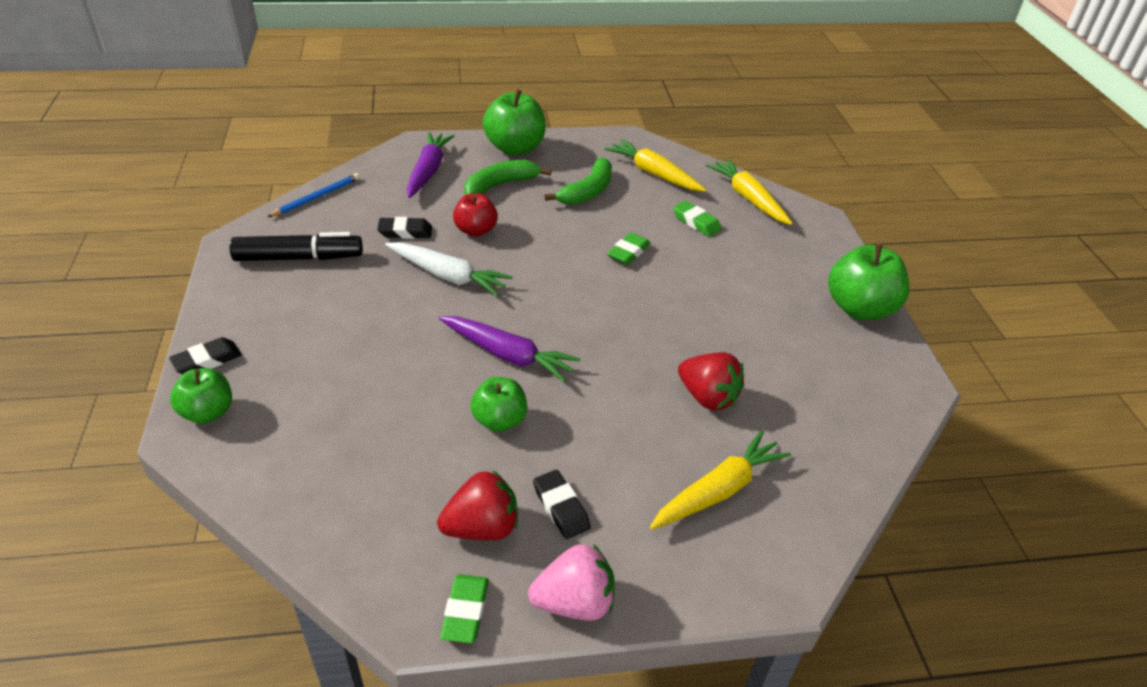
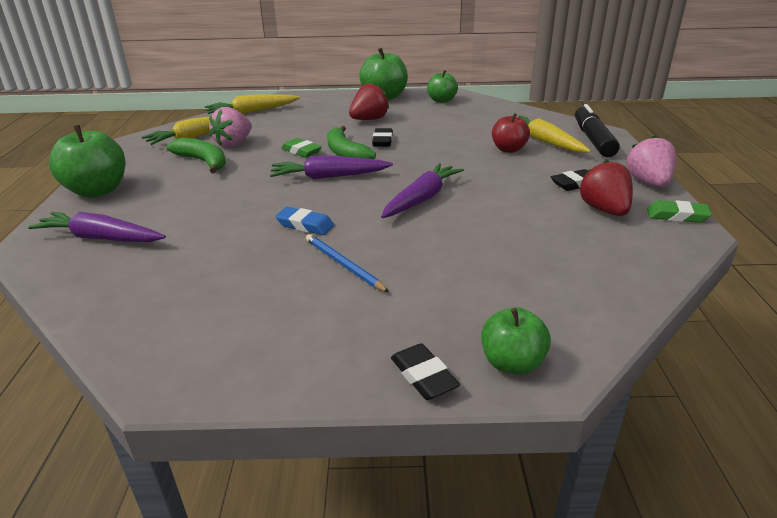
camera: 80 degrees left, 10 degrees down
black marker [230,232,363,261] -> black marker moved to [575,104,620,157]
blue pencil [268,173,360,217] -> blue pencil moved to [306,234,389,292]
black eraser [377,217,432,239] -> black eraser moved to [372,128,393,147]
white carrot [385,242,513,296] -> blue eraser [275,207,334,235]
red apple [453,193,498,237] -> red apple moved to [492,113,530,153]
green banana [464,160,552,195] -> green banana moved to [327,126,376,159]
green apple [470,377,527,432] -> green apple moved to [427,70,458,103]
green eraser [673,201,721,237] -> none
red strawberry [678,352,744,411] -> red strawberry moved to [349,83,389,120]
none -> pink strawberry [209,107,252,147]
none -> purple carrot [270,156,393,179]

